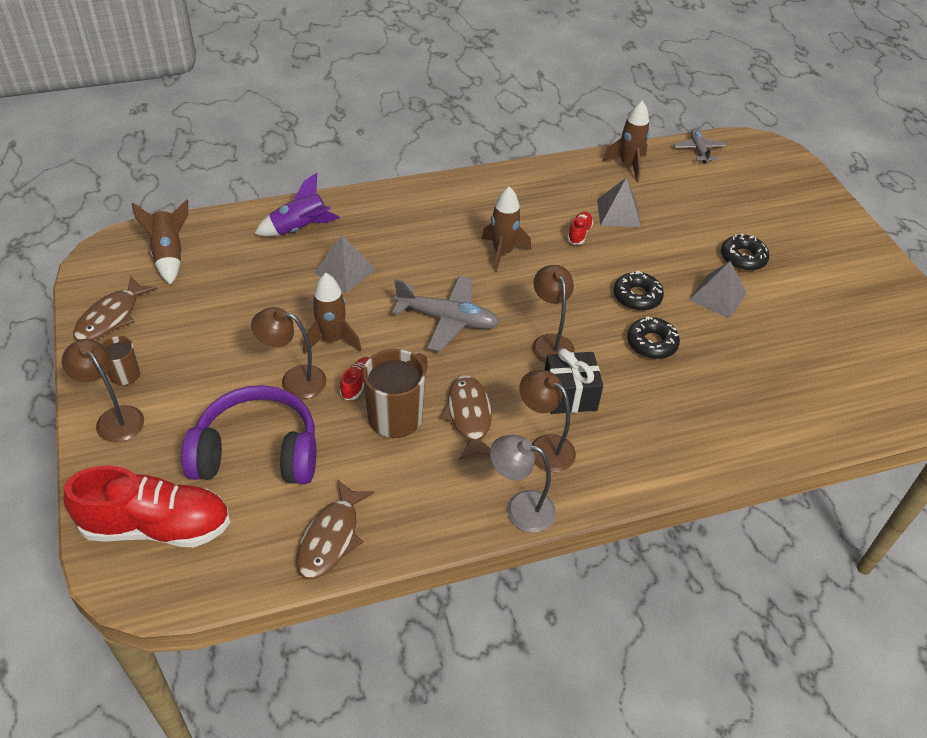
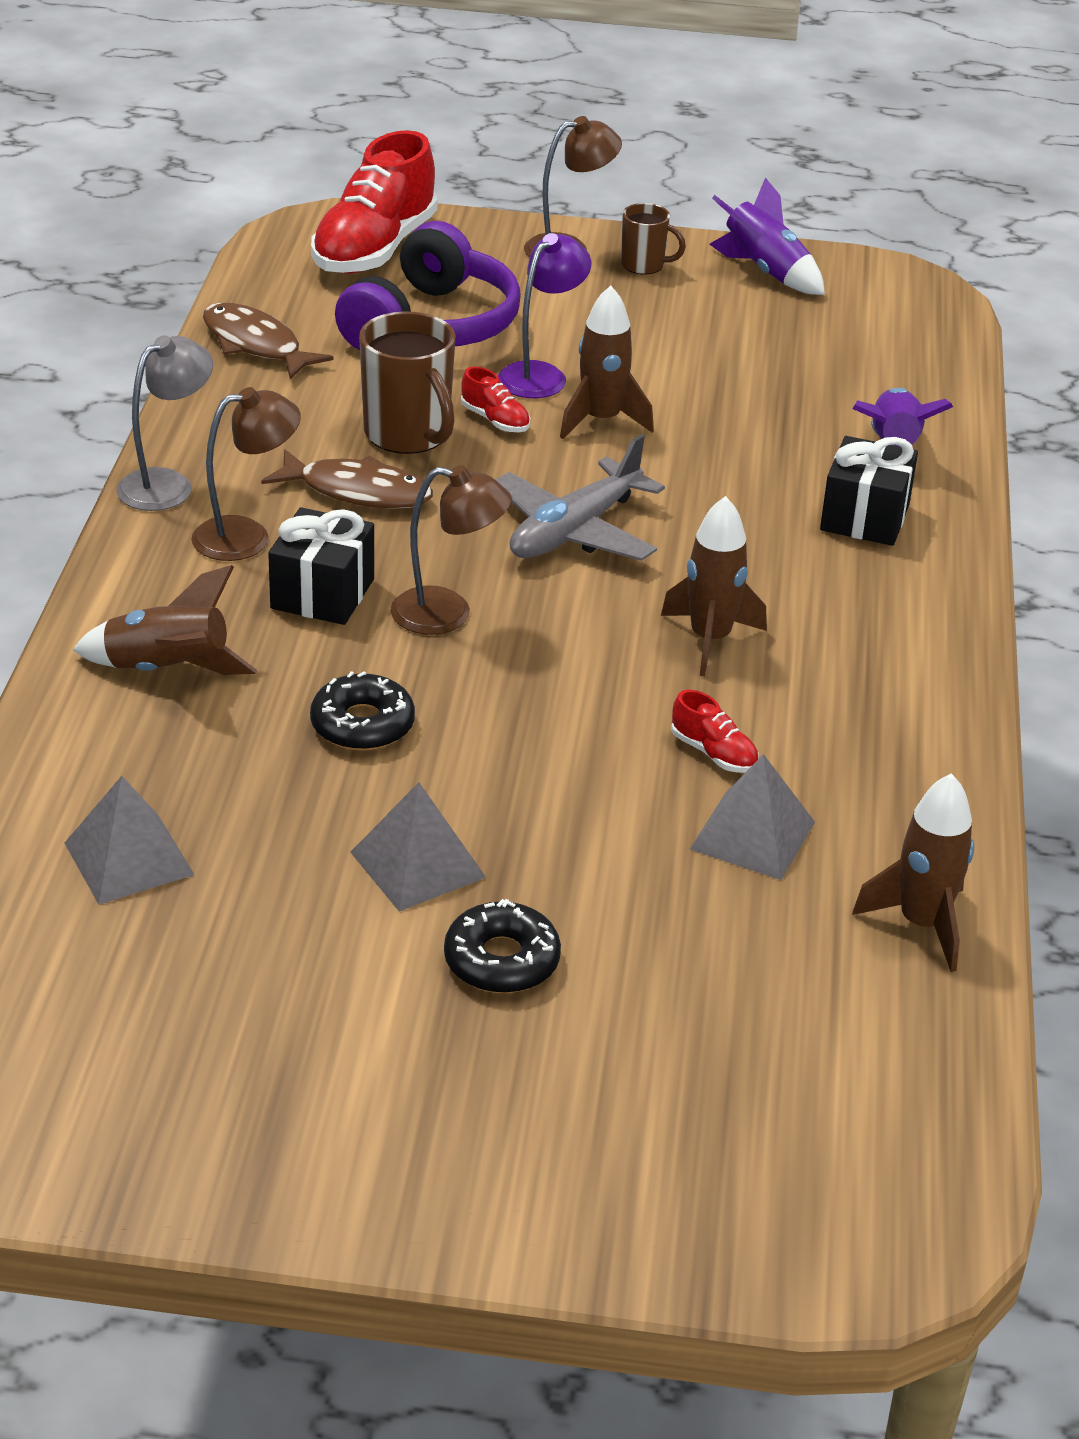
camera: 115 degrees right, 10 degrees down
brown fish [73,276,158,341] -> purple rocket [709,177,825,295]
brown rocket [132,199,188,285] -> brown rocket moved to [73,565,257,675]
brown lamp [251,307,326,399] -> purple lamp [498,233,591,398]
grey pyramid [314,235,376,293] -> grey pyramid moved to [65,776,194,905]
black donut [614,271,664,311] -> none
grey plane [673,128,726,163] -> none
none -> black gift [820,436,918,546]

